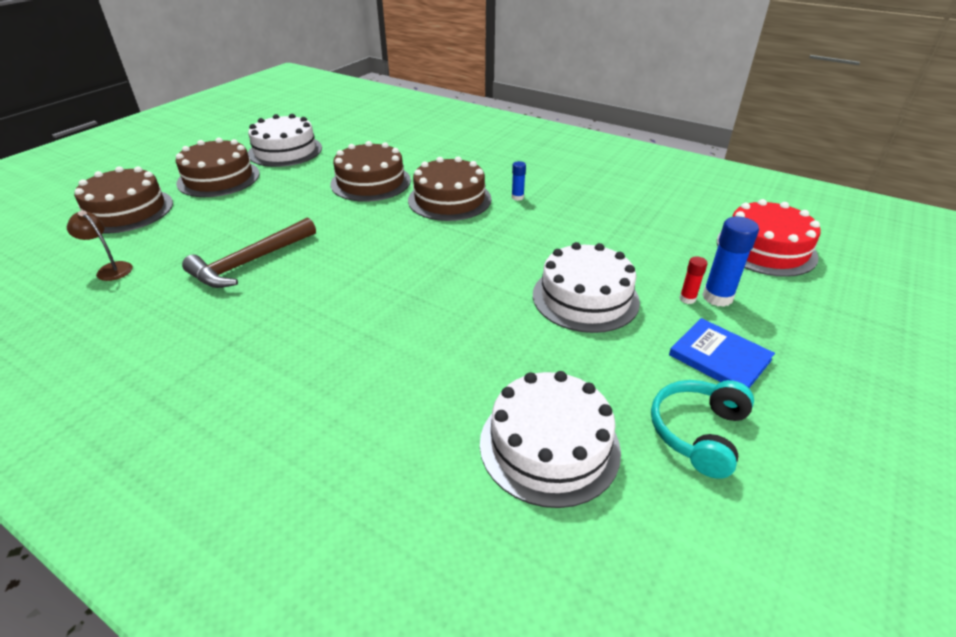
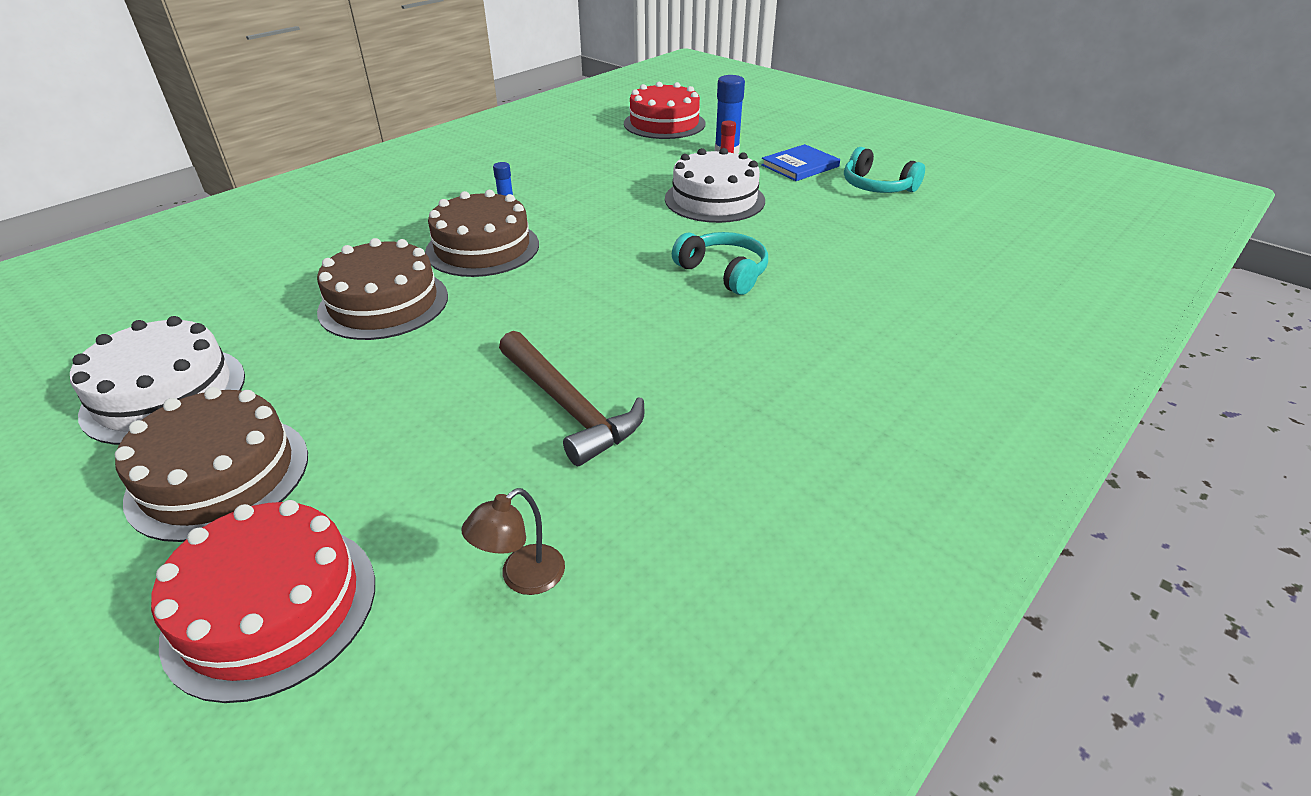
camera: 80 degrees left, 0 degrees up
brown cake [74,166,173,234] -> red cake [151,500,375,703]
white cake [480,371,621,508] -> none
none -> turquoise headphones [672,232,768,295]

